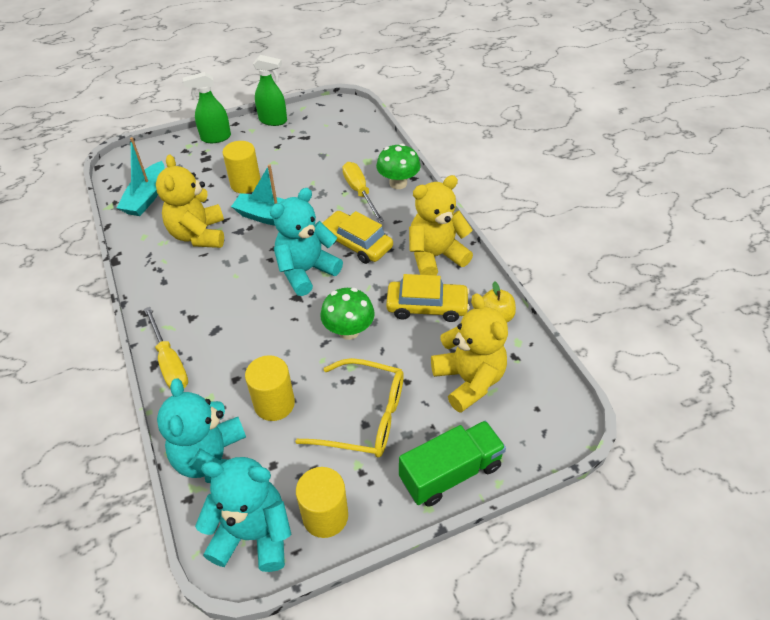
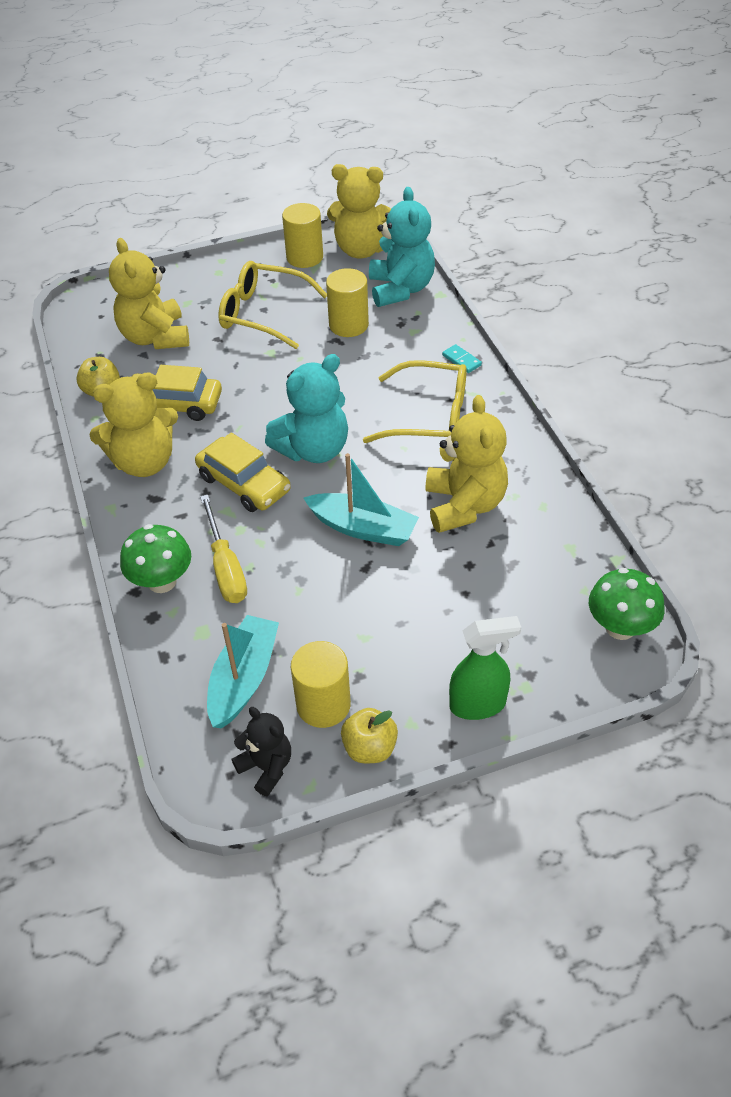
camera: 175 degrees left, 0 degrees up
turquoise boat [117,137,165,216] -> turquoise boat moved to [207,615,279,729]
yellow screwdriver [144,307,188,388] -> turquoise domino [442,344,482,373]
turquoise teddy bear [195,457,291,572] -> yellow teddy bear [327,164,391,258]
yellow cylinder [222,141,261,194] -> yellow cylinder moved to [291,641,351,728]
green spray bottle [253,55,287,126] -> yellow apple [341,708,398,763]
green mushroom [320,288,375,340] -> green mushroom moved to [589,568,665,640]
green truck [399,421,506,507] -> none
none -> black teddy bear [232,707,291,797]
none -> yellow glasses [363,360,467,443]

